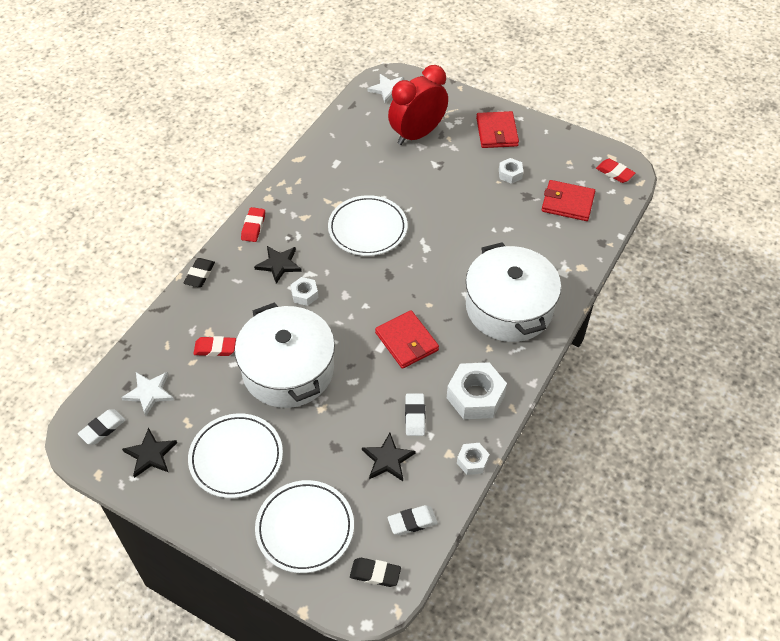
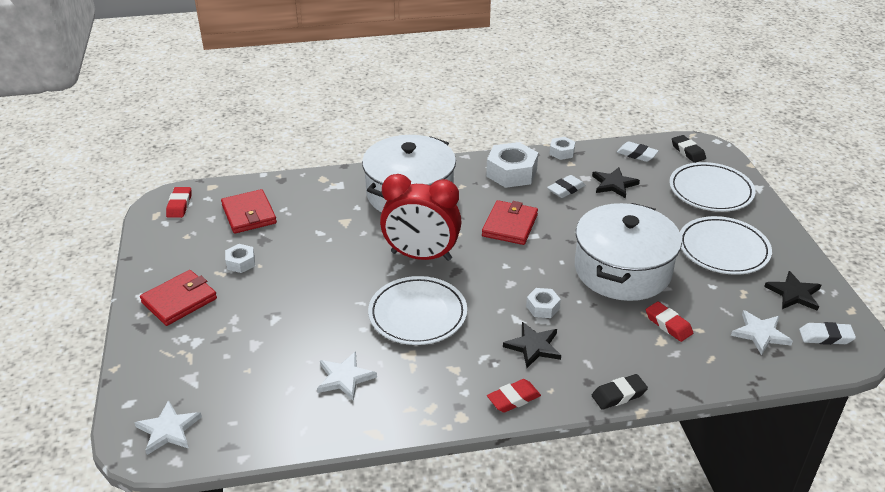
camera: 130 degrees left, 15 degrees down
red clock [388,65,448,145] -> red clock moved to [380,174,462,261]
none -> white star [317,351,377,401]

